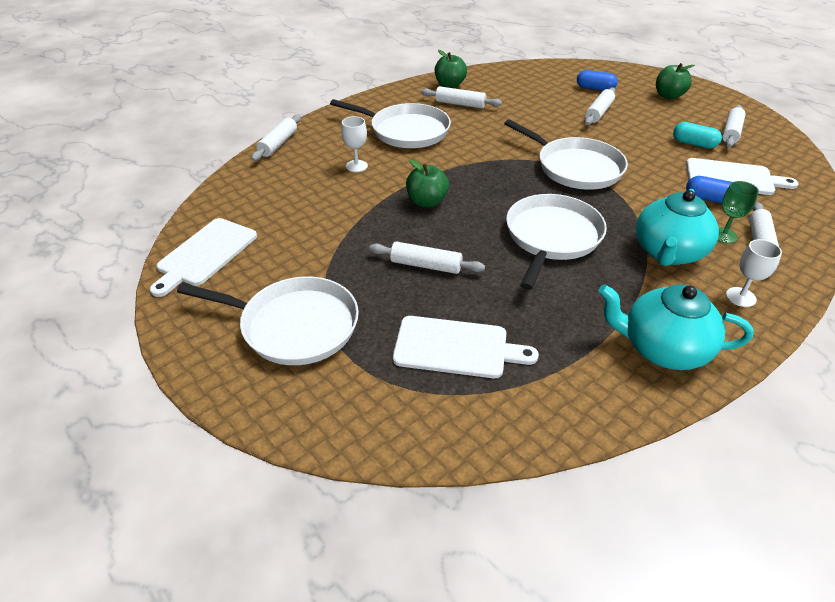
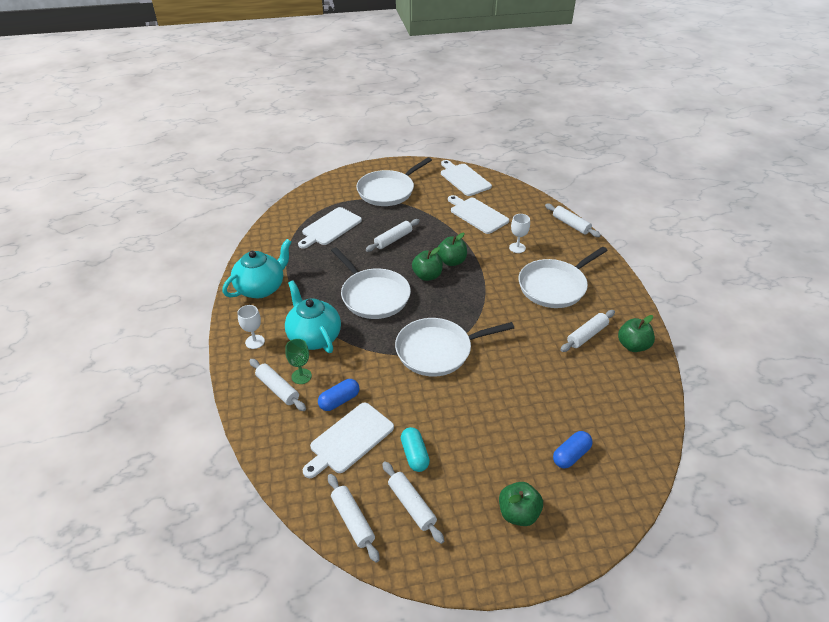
camera: 120 degrees right, 0 degrees up
white rolling pin [584,88,615,125] -> white rolling pin moved to [328,474,380,563]
turquoise capsule [673,122,722,149] -> turquoise capsule turned 75 degrees counterclockwise [401,427,430,472]
none -> green apple [412,247,443,281]
none -> white cutting board [448,195,509,234]

